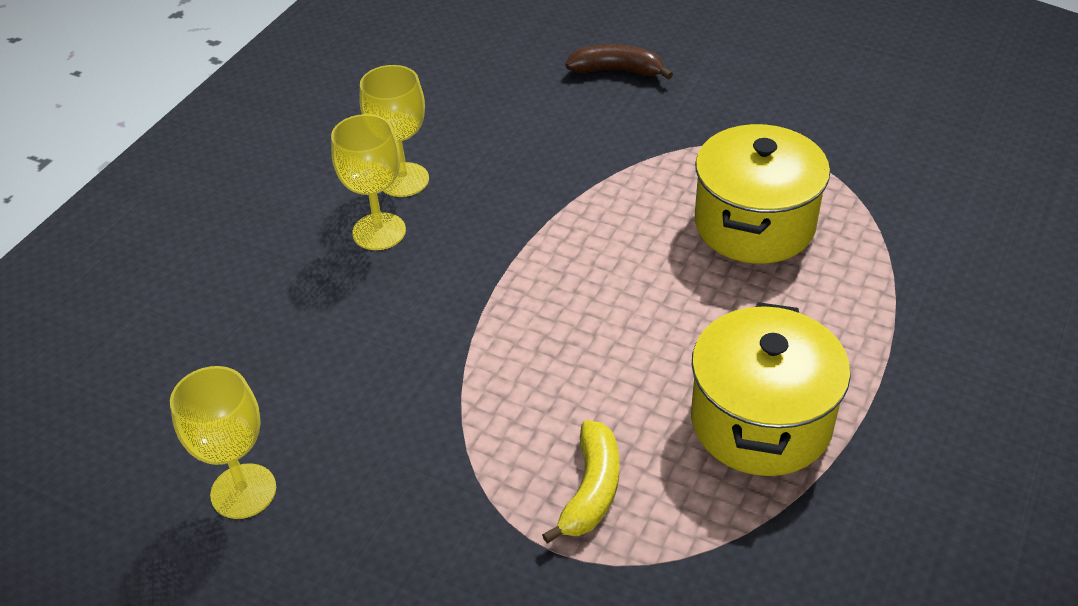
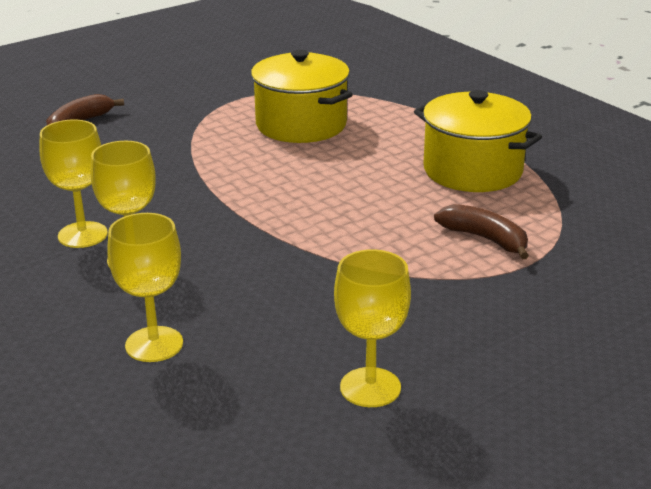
camera: 65 degrees left, 15 degrees down
yellow banana [542,420,619,543] -> brown banana [434,204,529,259]
none -> yellow goblet [107,213,183,362]

